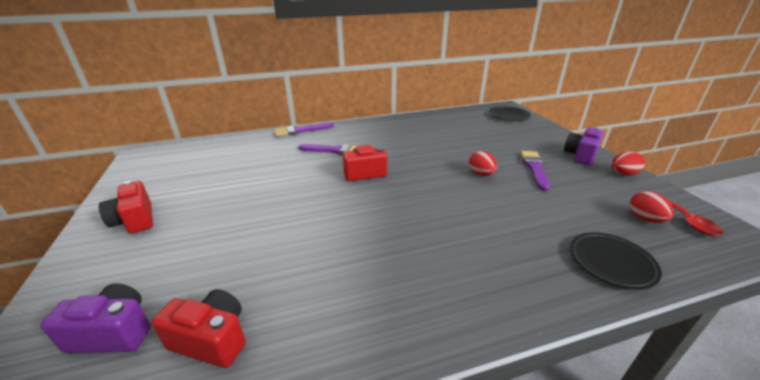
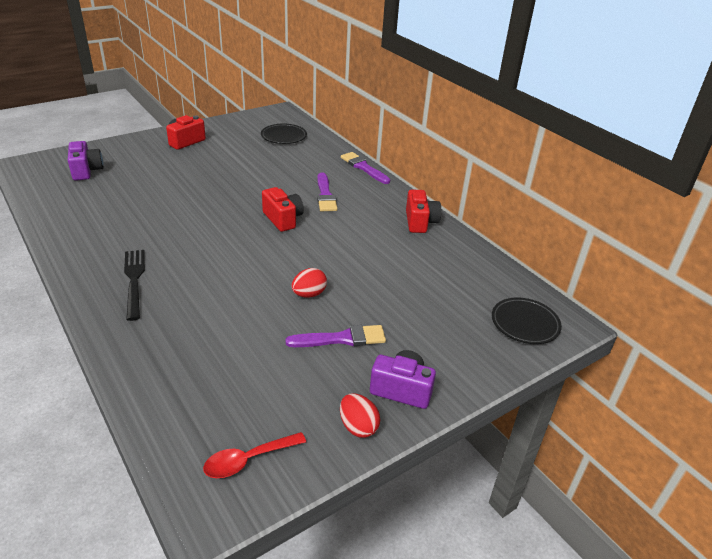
camera: 70 degrees right, 5 degrees up
red camera [151,289,246,368] -> red camera moved to [406,189,441,233]
black plate [570,232,662,290] -> black plate moved to [261,124,307,144]
red egg [630,191,674,223] -> none
none -> black fork [124,250,145,321]

